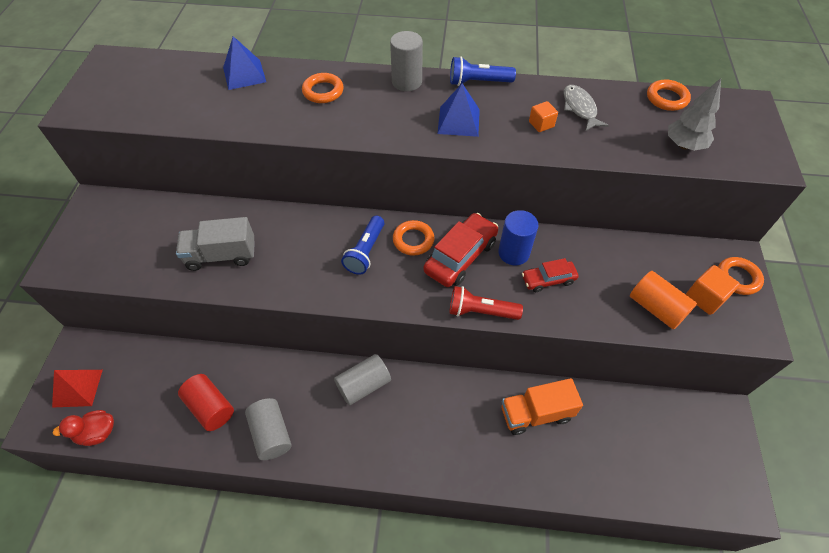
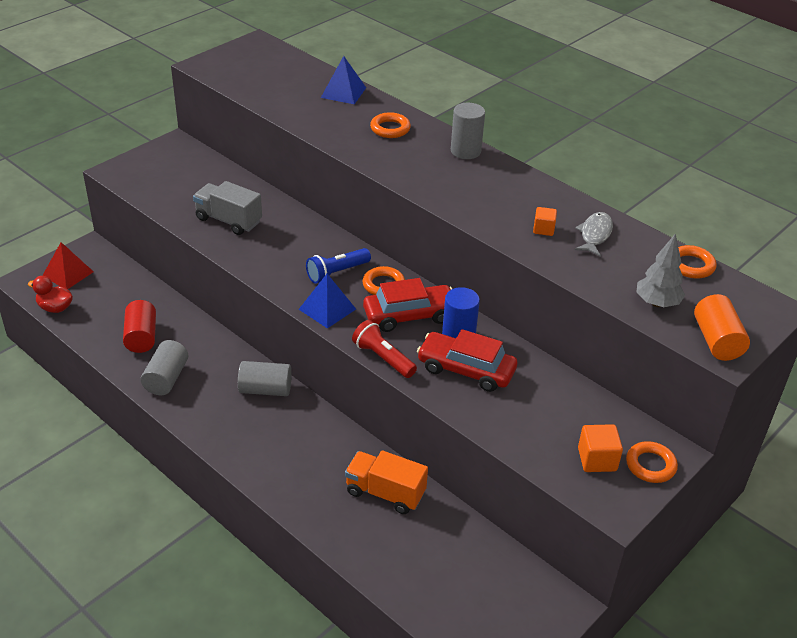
camera: 35 degrees right, 15 degrees down
blue pyramid [437,83,480,137] -> blue pyramid moved to [299,274,356,329]
blue flashlight [450,56,516,86] -> none
red car [522,258,579,292] -> red car [417,329,517,392], size x1.68
orange cylinder [630,271,697,329] -> orange cylinder moved to [694,294,750,361]

